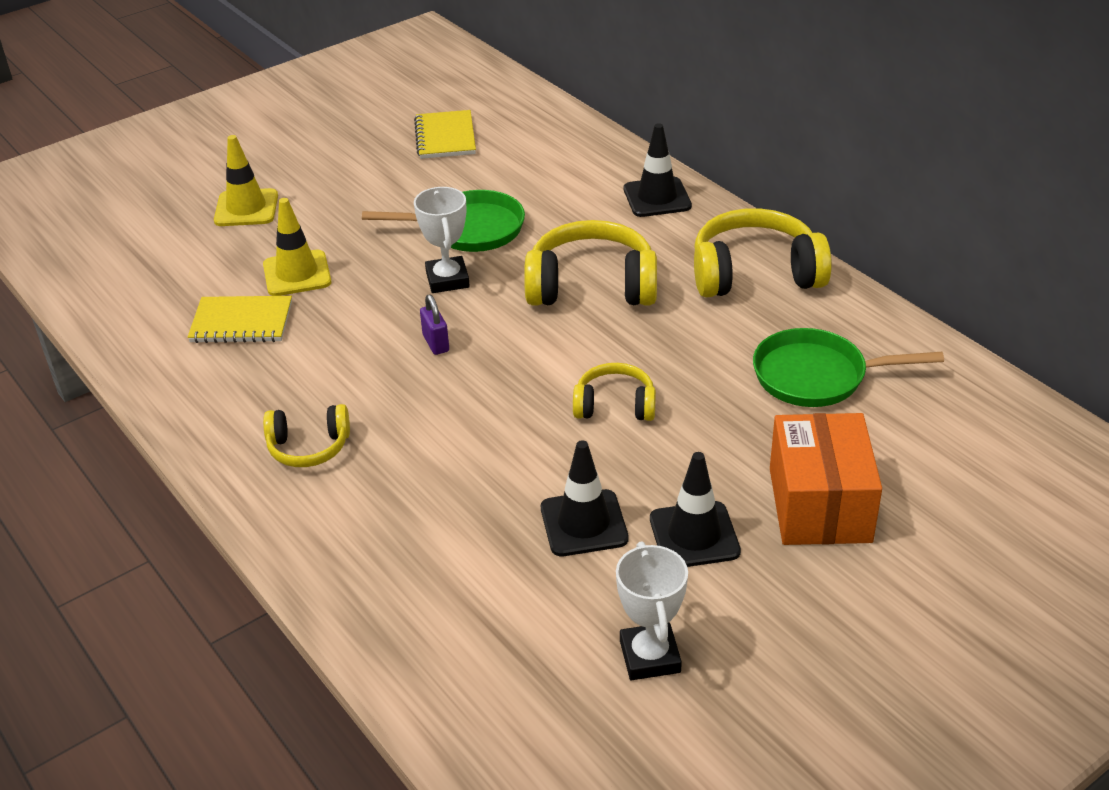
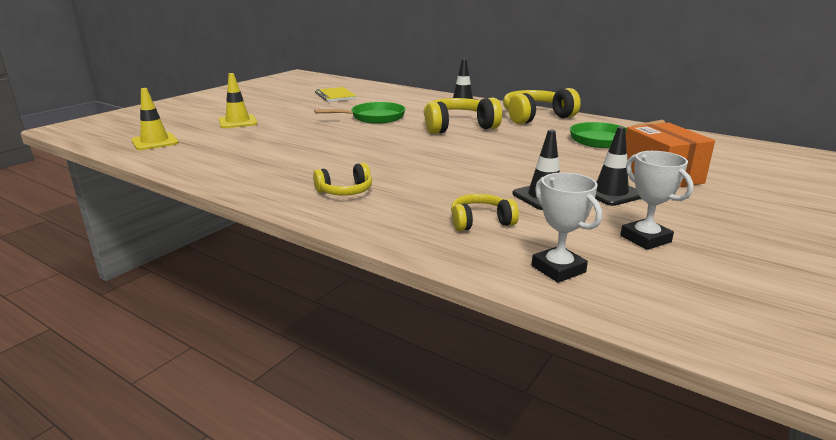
camera: 20 degrees left, 15 degrees down
yellow notebook [188,296,292,343] -> none
yellow traffic cone [263,198,331,296] -> yellow traffic cone moved to [131,88,179,150]
white trophy [414,187,470,293] -> white trophy moved to [532,172,602,283]
purple padlock [420,294,449,355] -> none
yellow headphones [573,363,656,421] -> yellow headphones moved to [451,194,519,231]

